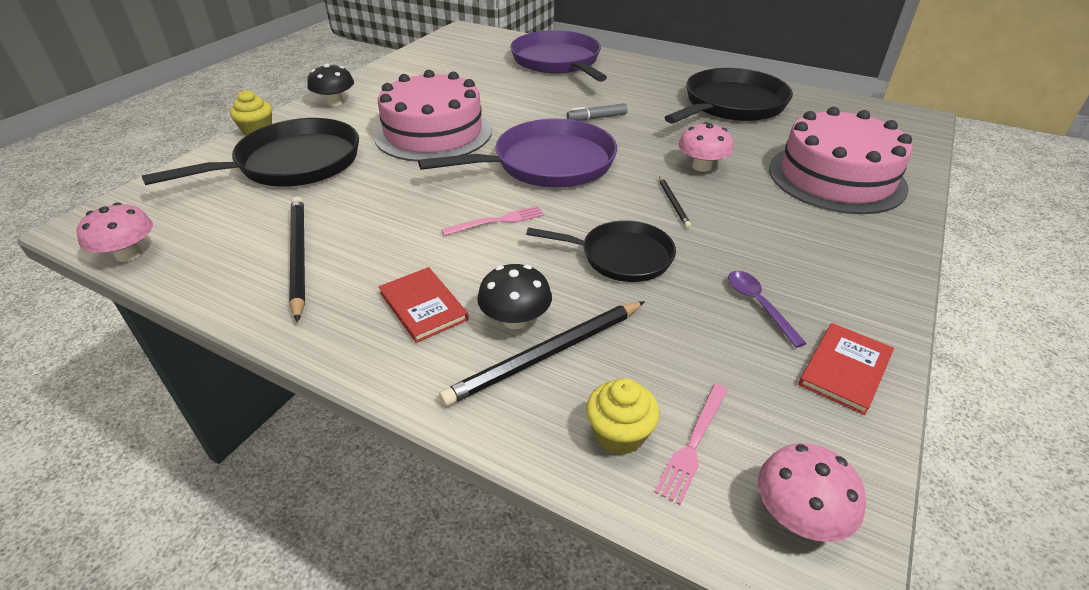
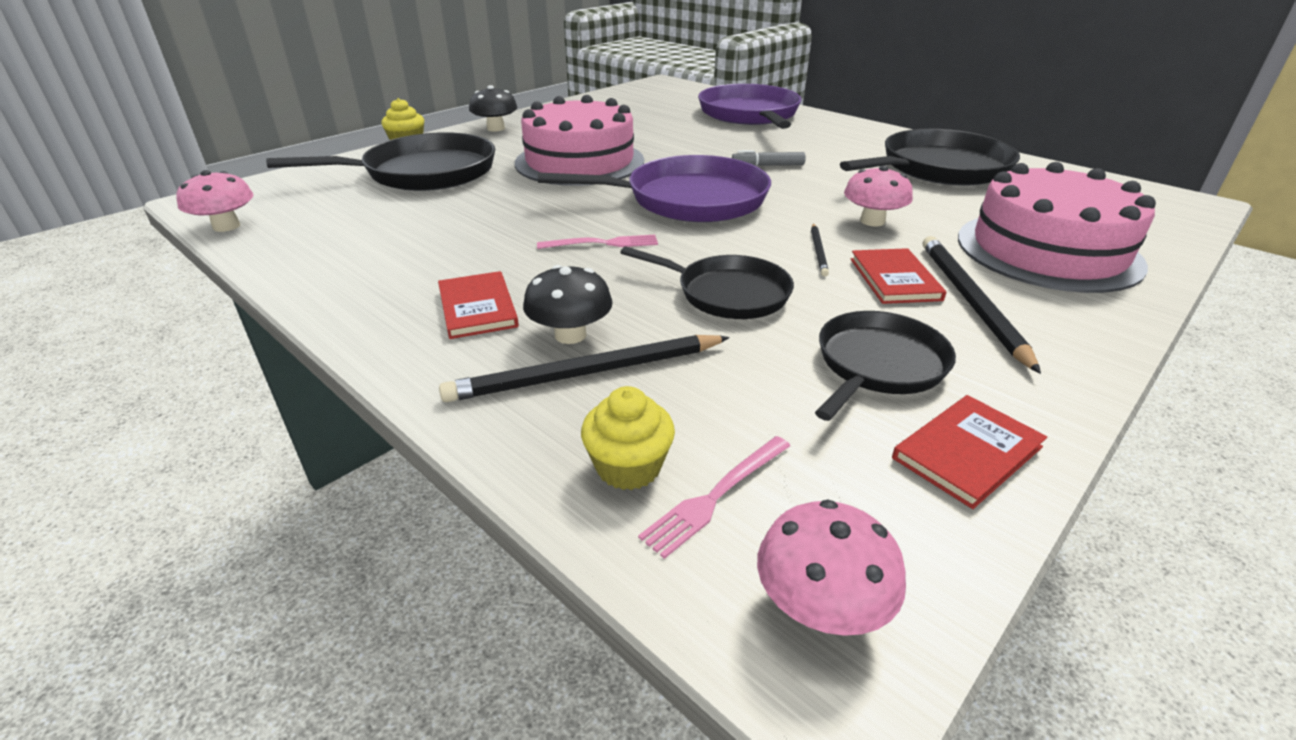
camera: 15 degrees right, 5 degrees down
black pencil [289,197,305,322] -> black pencil moved to [923,236,1041,374]
purple spoon [728,271,807,348] -> black pan [815,311,956,421]
none -> red book [851,248,947,304]

